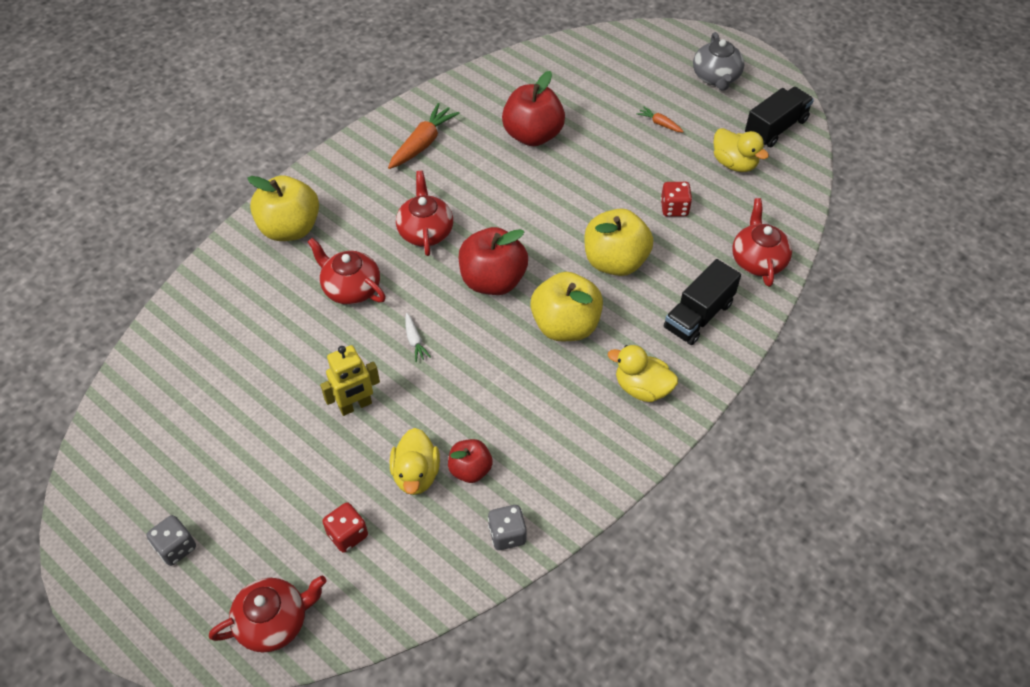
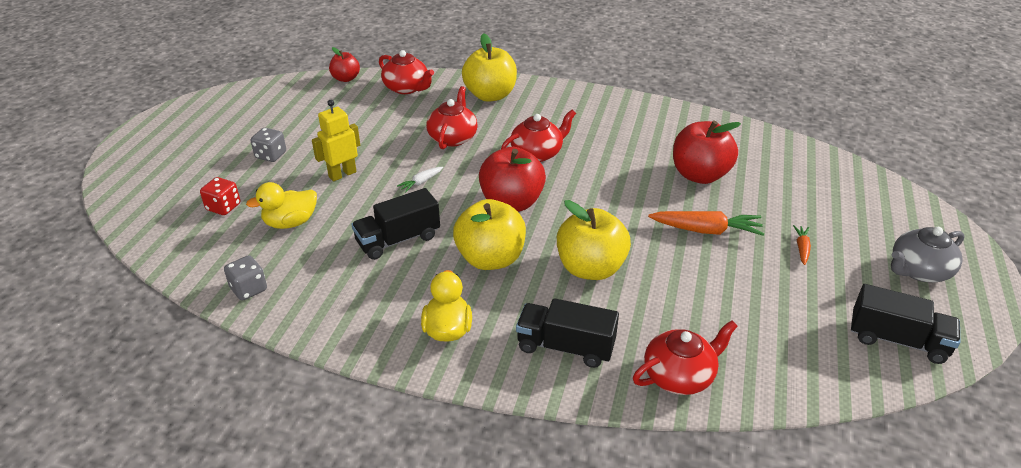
camera: 65 degrees right, 15 degrees down
grey dice [146,515,196,566] -> grey dice moved to [251,128,286,162]
red teapot [209,576,327,653] -> red teapot moved to [379,50,434,94]
yellow robot [320,345,380,416] -> yellow robot turned 105 degrees clockwise [312,100,360,181]
orange carrot [388,103,460,169] -> orange carrot moved to [648,211,764,236]
red apple [448,439,493,483] -> red apple moved to [329,47,360,82]
red dice [661,182,692,217] -> none
yellow duck [713,128,769,172] -> none
none -> black truck [351,188,440,260]

